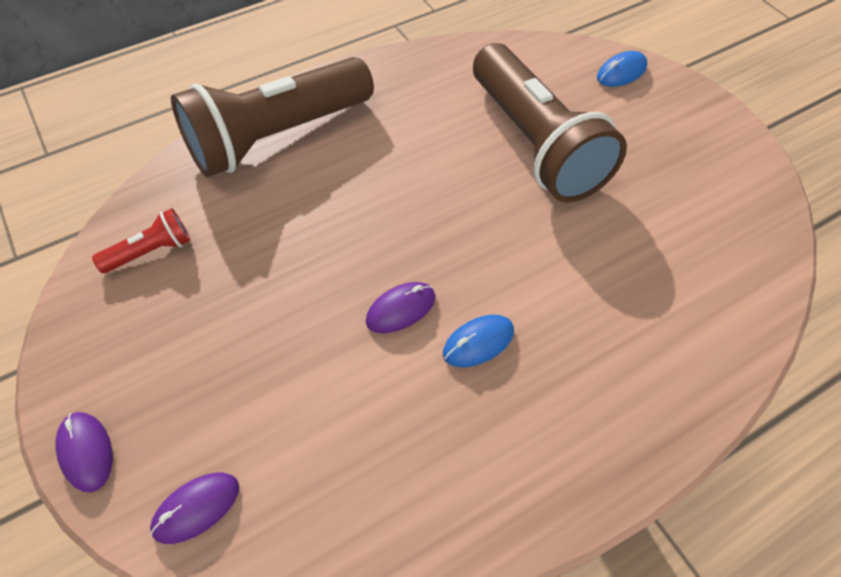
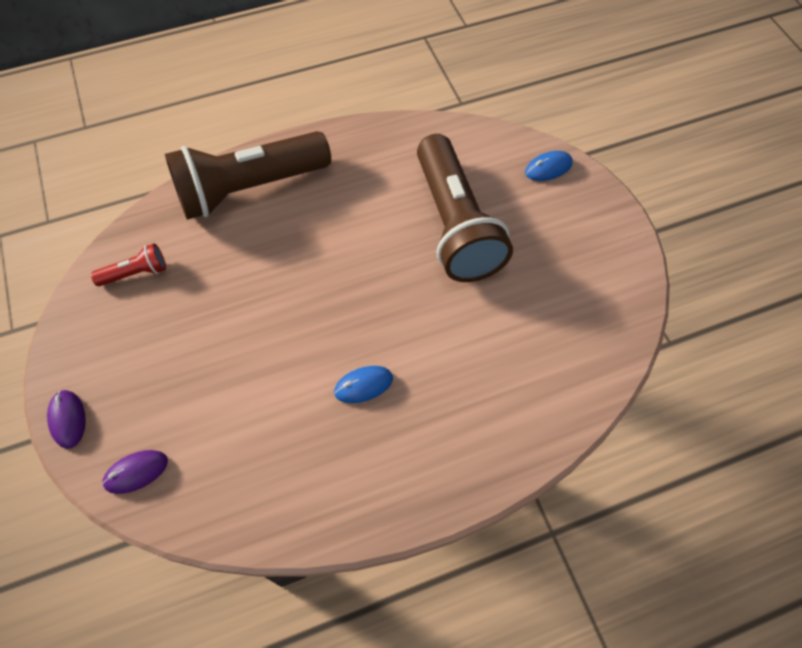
camera: 10 degrees right, 5 degrees up
purple mouse [366,282,435,333] -> none

